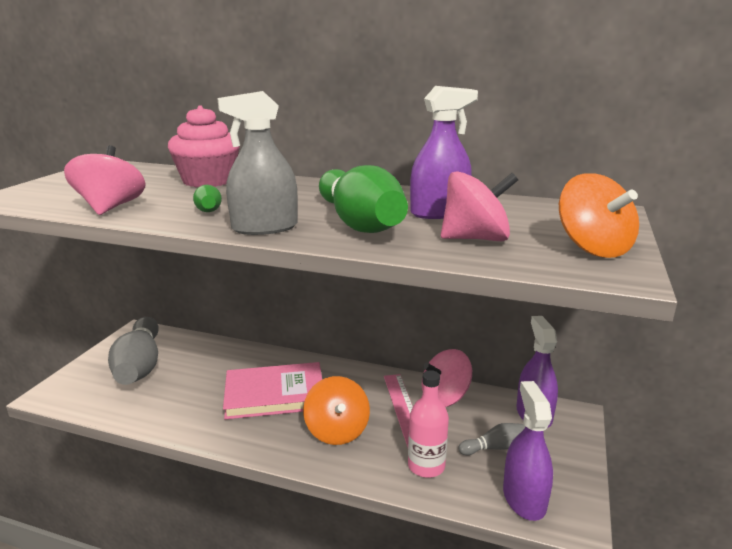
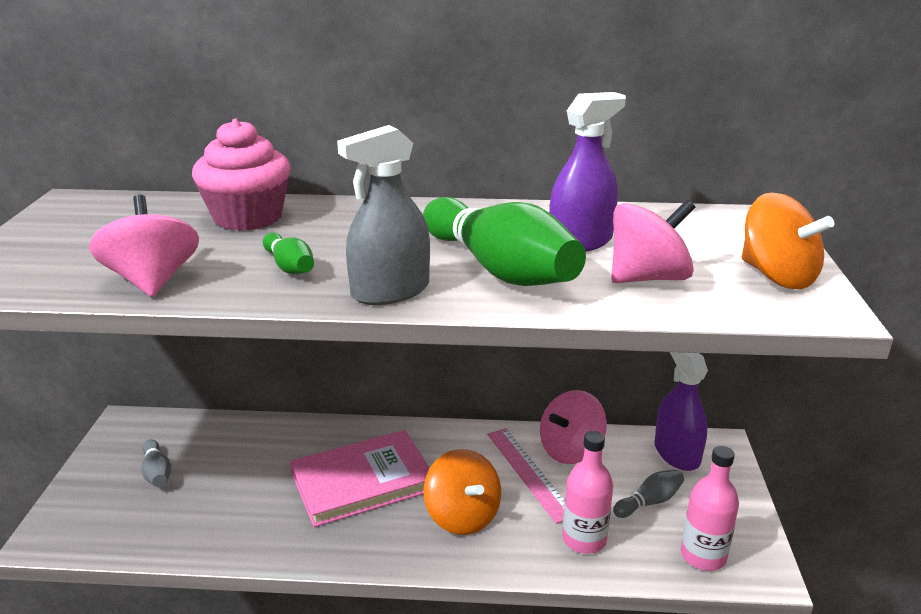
camera: 15 degrees left, 5 degrees up
grey bowling pin [108,317,159,385] -> grey bowling pin [141,439,171,487], size x0.46
purple spray bottle [503,381,553,521] -> pink bottle [681,446,739,571]

